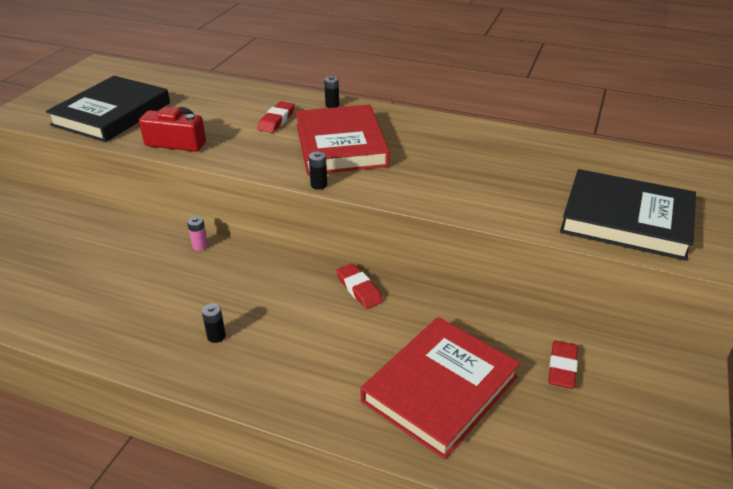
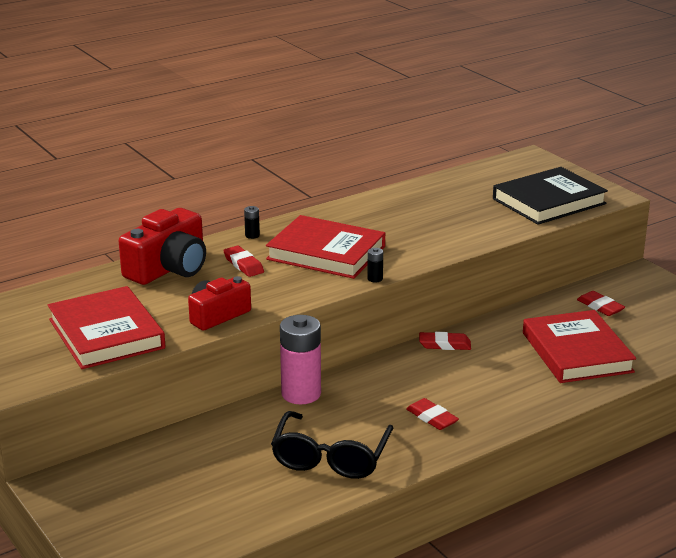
camera: 55 degrees left, 10 degrees down
black book [46,76,170,142] -> red book [48,286,165,369]
pink battery [187,216,208,251] -> pink battery [280,315,321,404], size x2.46
black battery [202,303,226,343] -> red eraser [406,398,459,430]
none -> red camera [119,208,206,285]
none -> black glasses [271,411,393,479]

